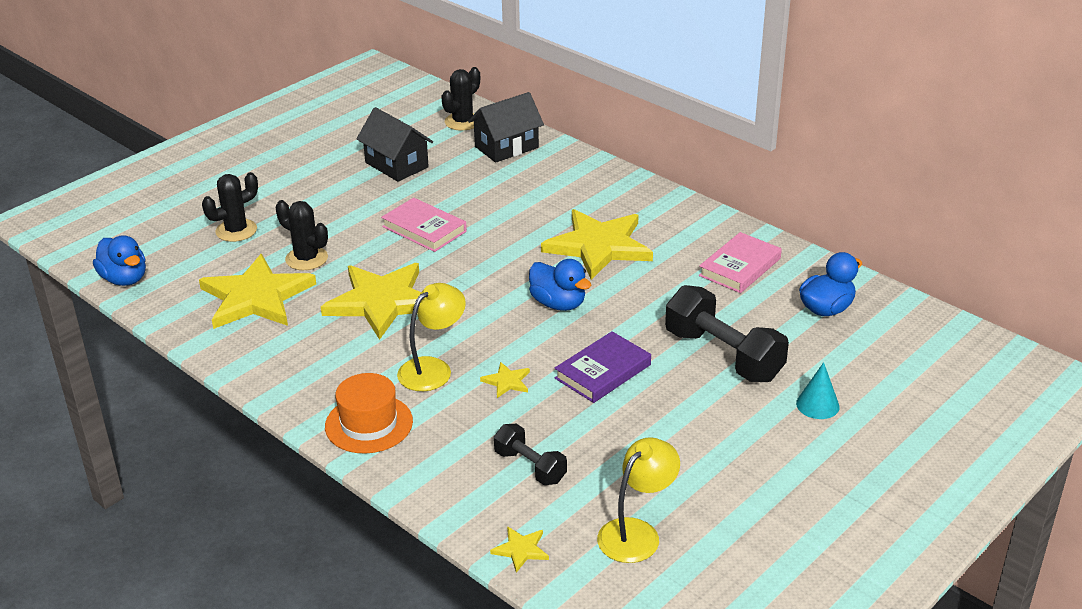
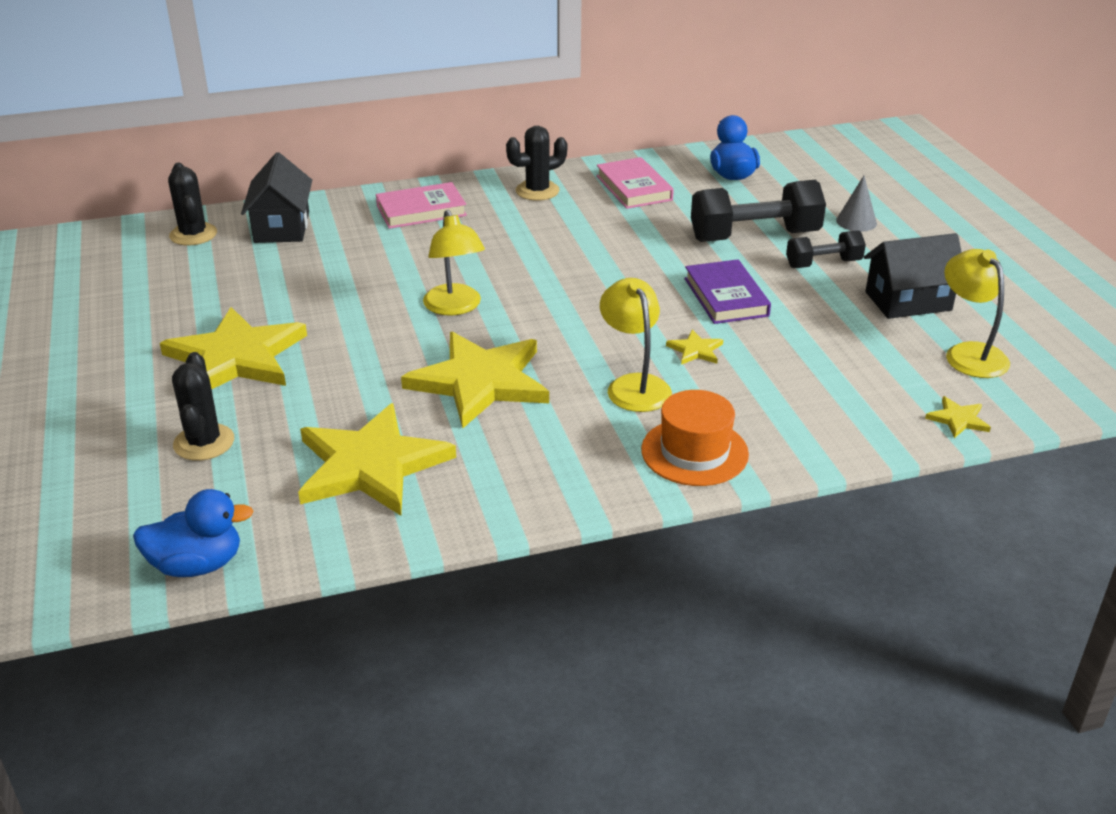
camera: 60 degrees left, 0 degrees up
black cactus [276,200,328,270] -> black cactus moved to [506,126,567,201]
black house [357,107,433,182] -> black house moved to [864,233,962,319]
pink book [381,198,467,252] -> pink book moved to [376,182,467,229]
black dumbbell [494,424,567,485] -> black dumbbell moved to [786,230,866,268]
blue duck [529,259,591,311] -> none
yellow star [541,209,653,280] -> yellow star moved to [160,307,307,389]
turquoise cone [796,362,840,419] -> grey cone [836,176,877,232]
none -> yellow lamp [423,210,485,316]

